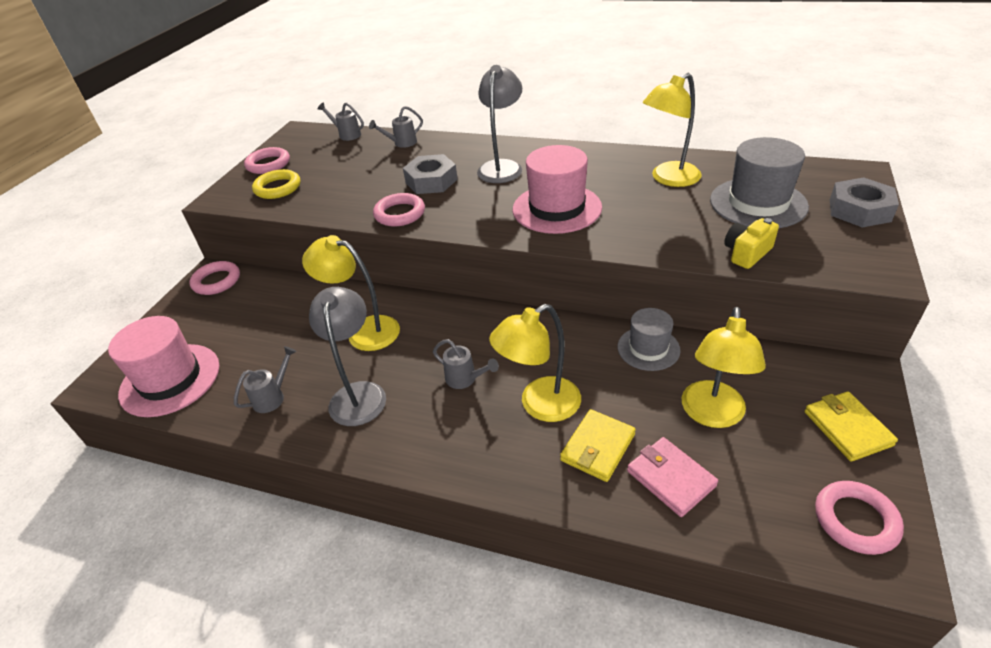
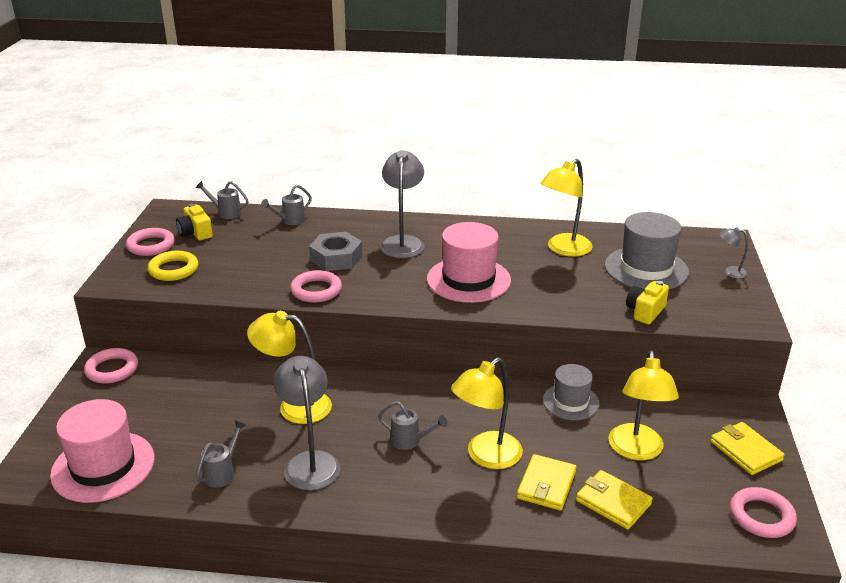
camera: 15 degrees left, 10 degrees down
pink wallet [627,437,718,517] -> yellow wallet [576,470,653,530]
grey nut [830,177,899,227] -> grey lamp [720,227,748,279]
none -> yellow camera [176,204,213,240]

